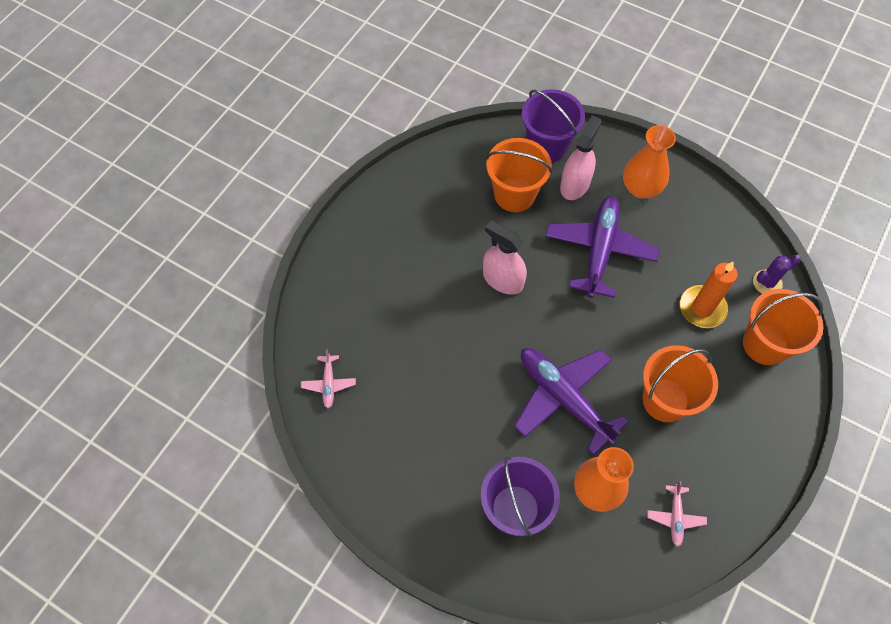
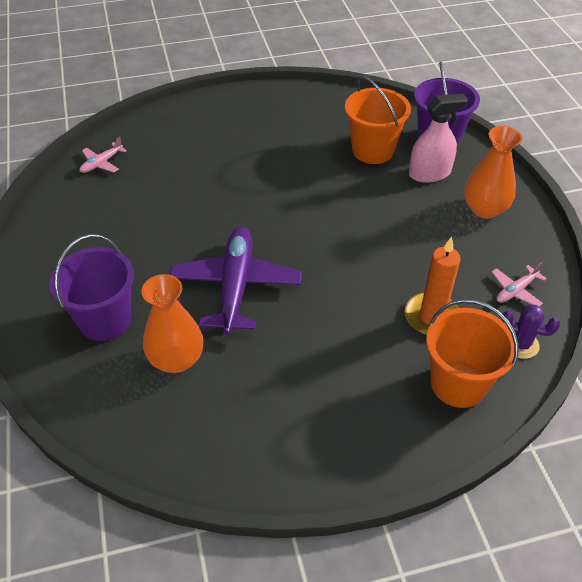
camera: 45 degrees right, 15 degrees down
pink spray bottle [483,221,527,295] -> none
purple plane [545,196,659,298] -> none
orange bucket [642,345,718,422] -> none
pink plane [647,481,707,547] -> pink plane moved to [492,262,547,307]

